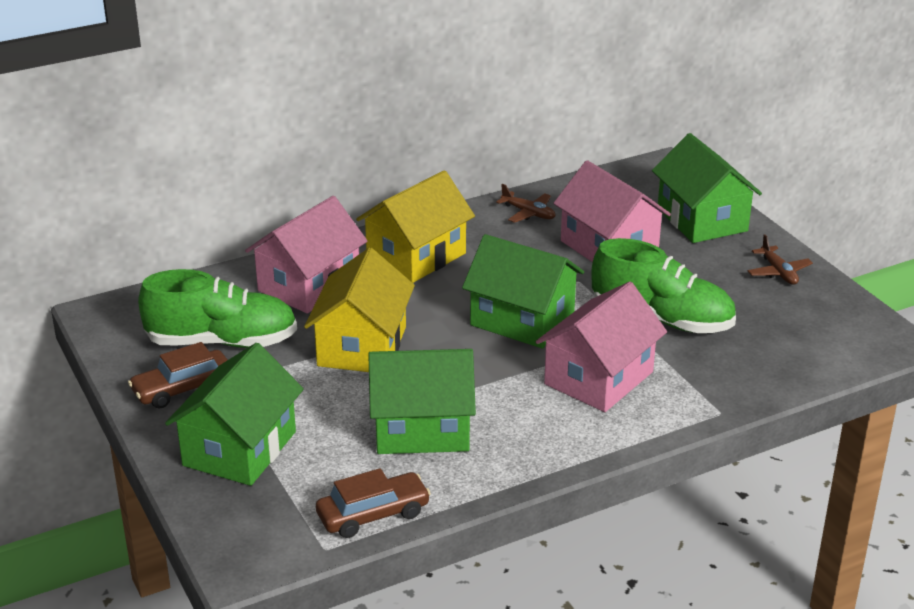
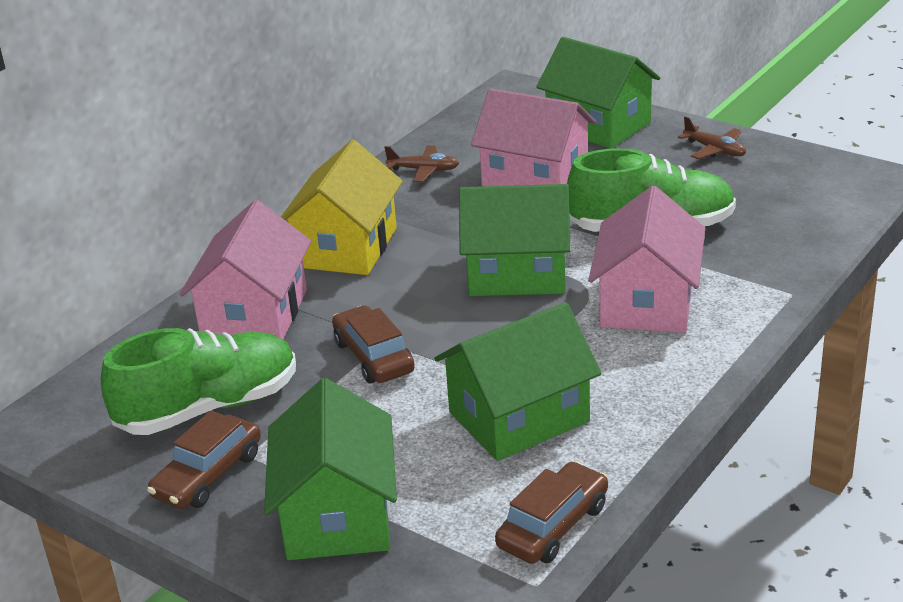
camera: 25 degrees left, 0 degrees up
yellow house [304,248,415,372] -> brown car [332,305,415,383]

